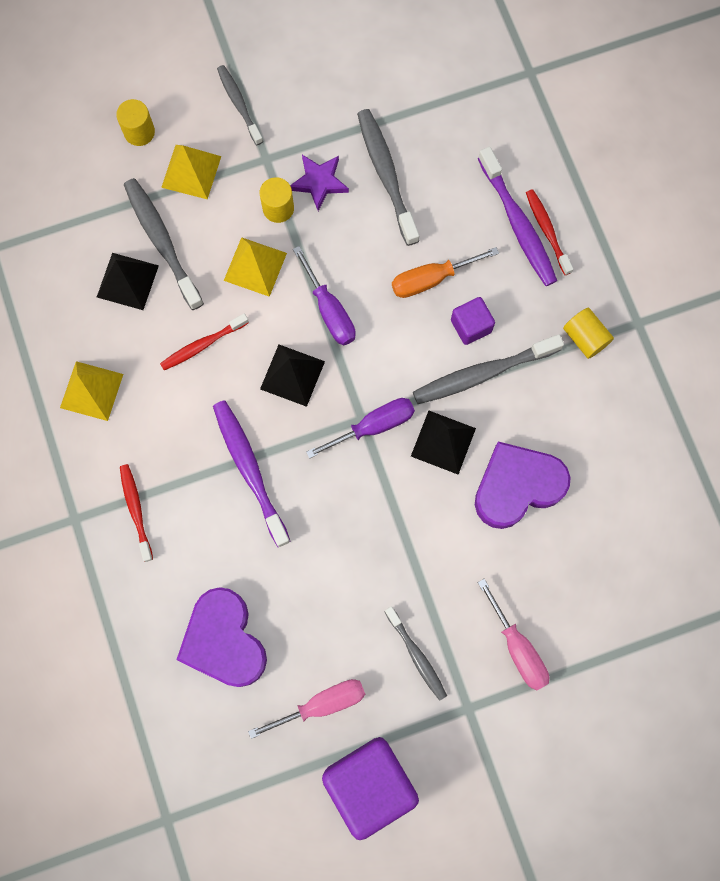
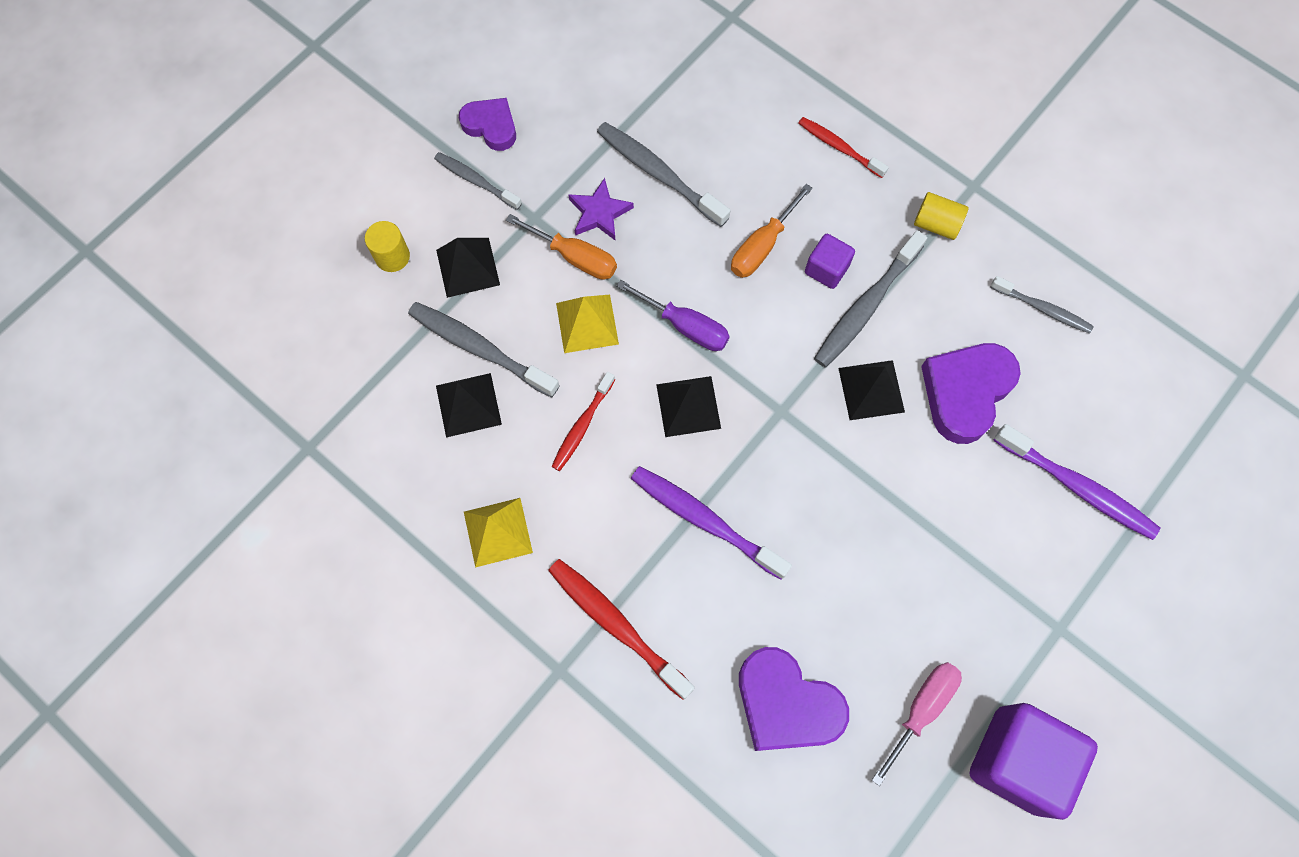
camera: 30 degrees left, 5 degrees down
red toothbrush [120,464,153,562] -> red toothbrush [548,559,694,700], size x1.59
yellow pyramid [161,145,221,199] -> black pyramid [436,238,500,298]
yellow cylinder [259,177,294,223] -> orange screwdriver [506,214,617,280]
purple screwdriver [306,398,415,459] -> none
grey toothbrush [385,606,447,701] -> grey toothbrush moved to [990,276,1094,334]
pink screwdriver [477,579,549,690] -> none
purple toothbrush [478,147,557,286] -> purple toothbrush moved to [993,424,1160,540]
none -> purple heart [459,98,516,151]

